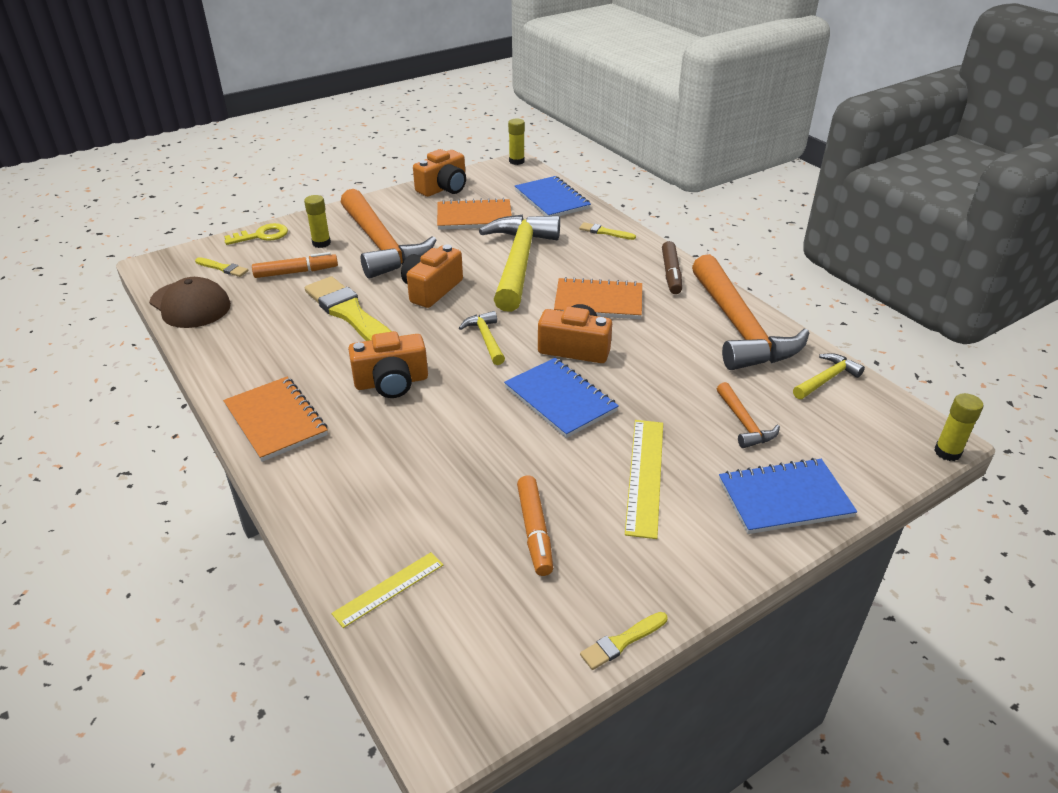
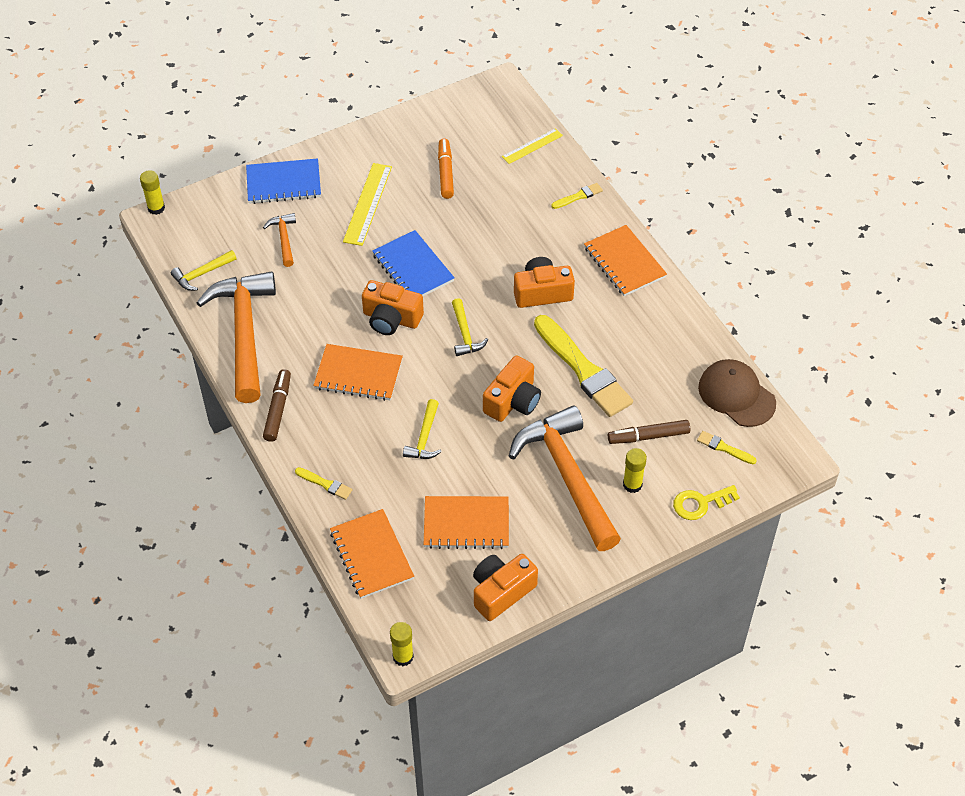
camera: 175 degrees left, 15 degrees up
orange marker [252,252,338,278] -> brown marker [608,420,690,444]
yellow hammer [479,215,560,312] -> yellow hammer [403,399,442,459], size x0.44
blue notebook [515,176,591,216] -> orange notebook [330,509,414,599]
yellow brush [580,612,667,670] -> yellow brush moved to [551,183,603,209]

